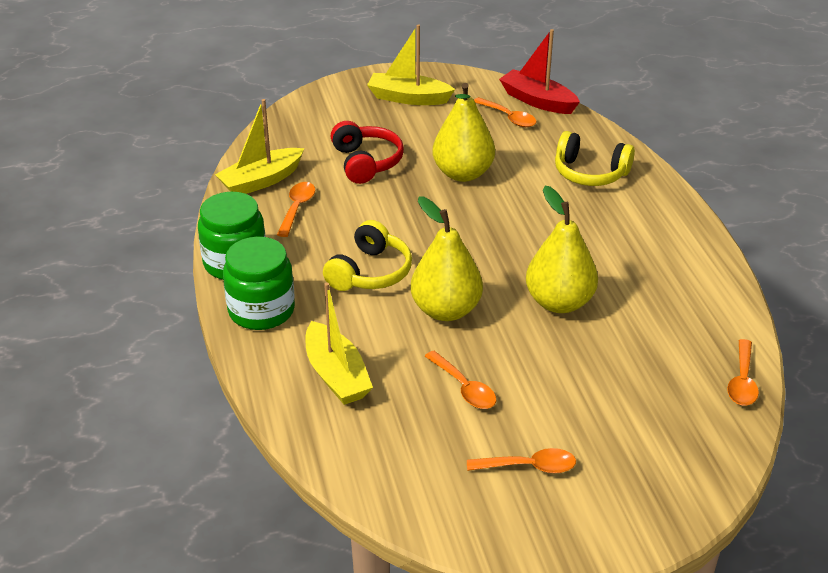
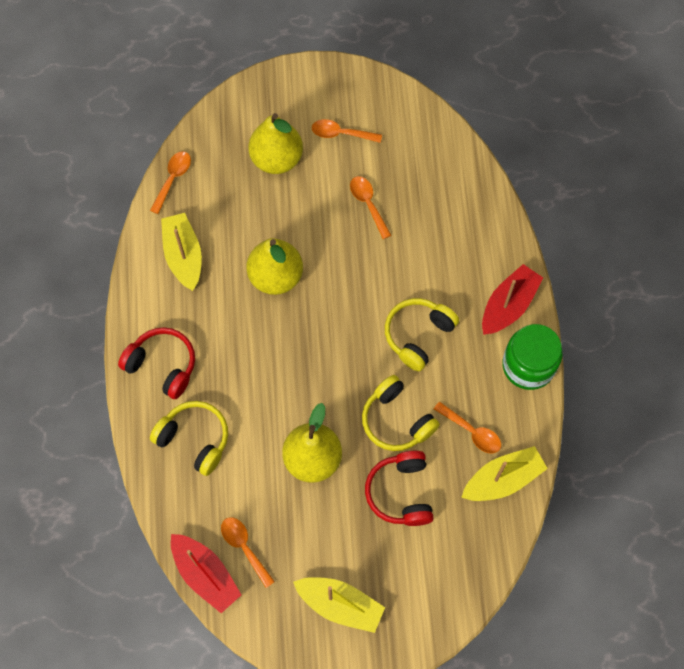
camera: 170 degrees left, 30 degrees up
green jar [223,237,295,330] -> red boat [482,264,543,335]
orange spoon [277,182,315,237] -> orange spoon turned 75 degrees counterclockwise [434,401,501,453]
yellow boat [306,283,373,405] -> yellow boat moved to [161,213,202,291]
yellow pear [411,196,483,321] -> yellow pear moved to [249,113,303,174]
none -> red headphones [118,327,195,399]
none -> yellow headphones [362,375,440,451]

